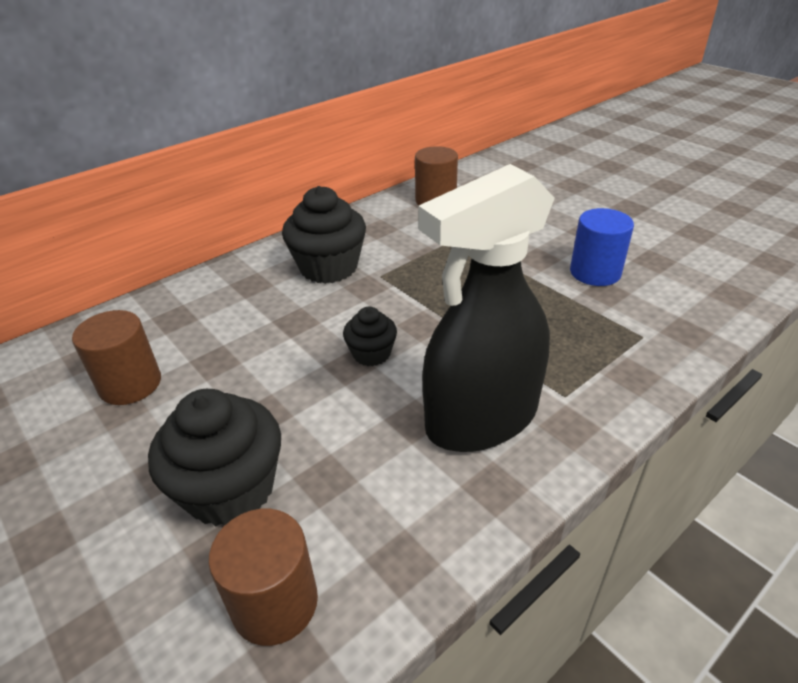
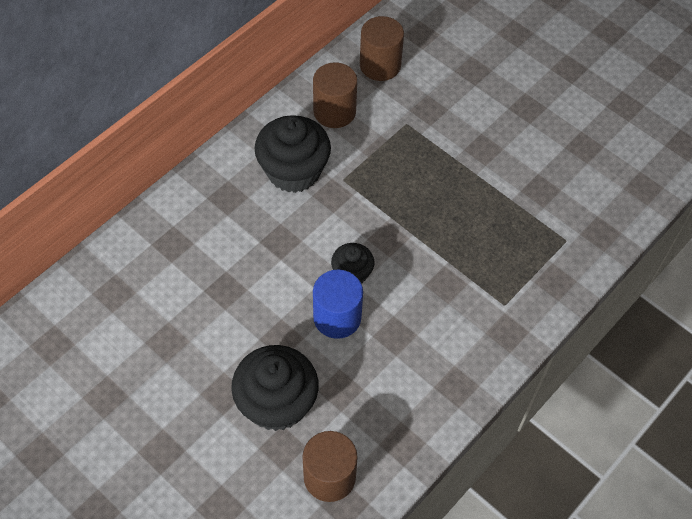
camera: 10 degrees left, 20 degrees up
brown cylinder [72,310,161,405] -> brown cylinder moved to [313,62,357,128]
black spray bottle [418,164,555,452] -> none
blue cylinder [570,208,634,286] -> blue cylinder moved to [313,269,363,339]

